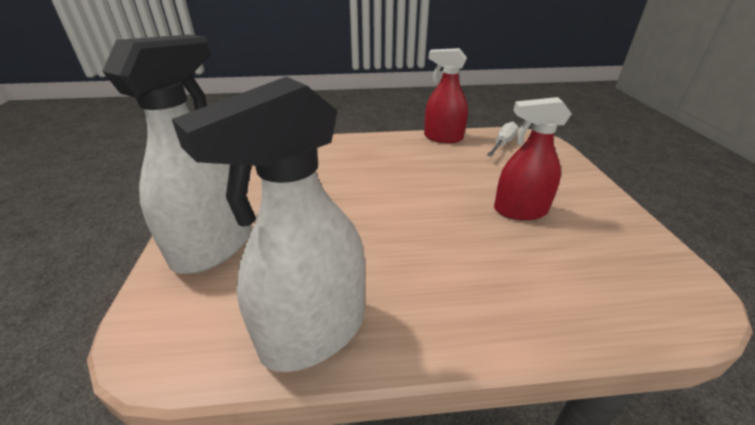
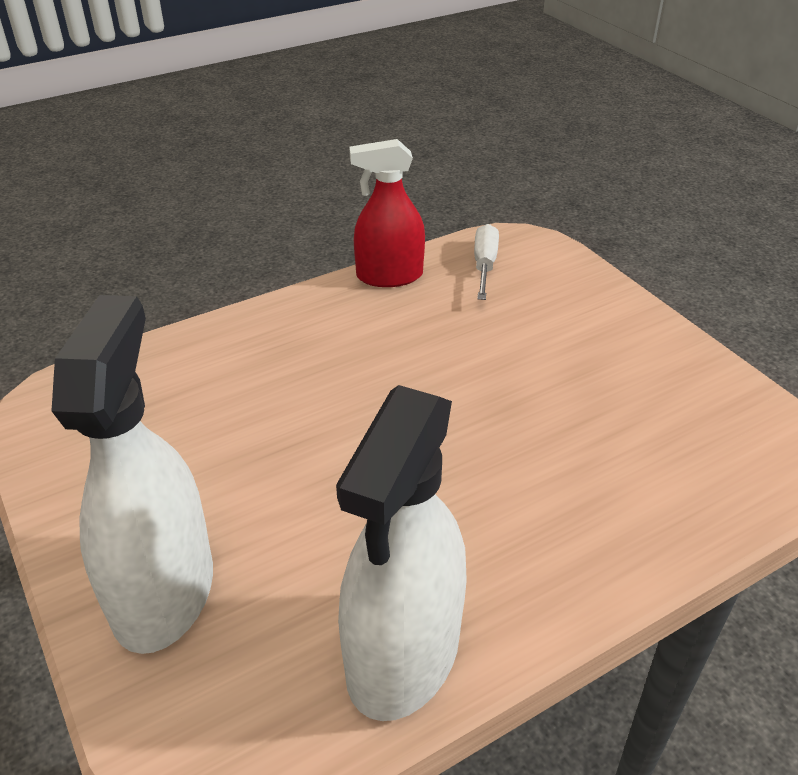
camera: 25 degrees left, 5 degrees up
red spray bottle [494,97,572,220] -> none

